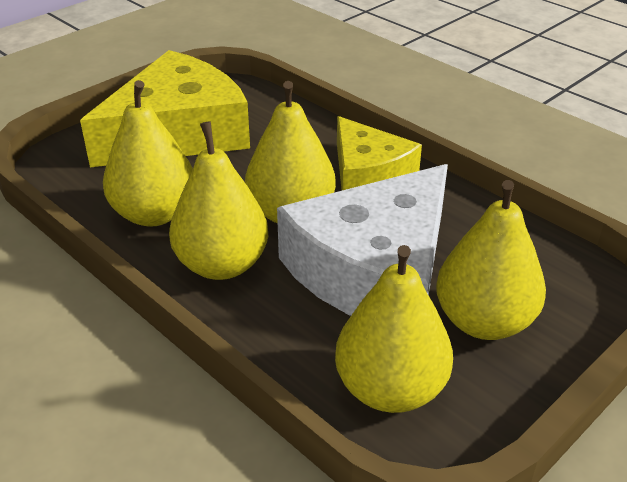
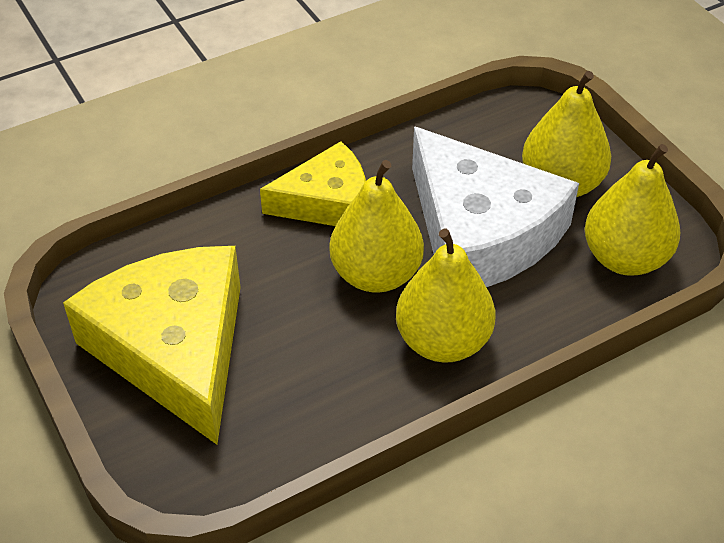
camera: 75 degrees left, 10 degrees up
yellow pear [103,80,193,227] -> none

